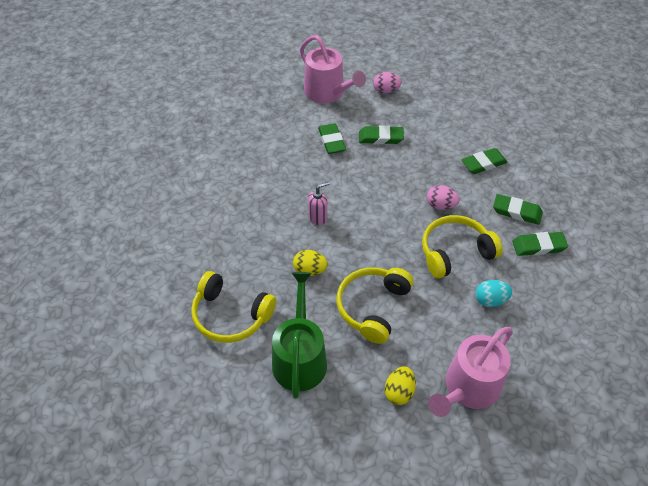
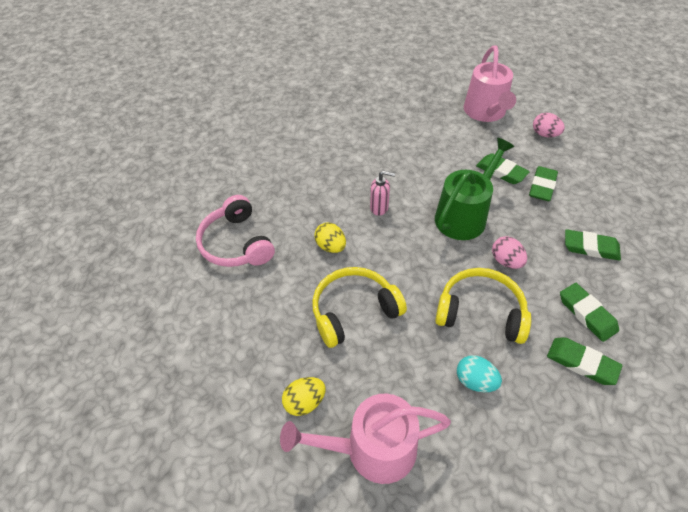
camera: 40 degrees right, 0 degrees up
yellow headphones [191,271,276,343] -> pink headphones [196,195,275,267]
green watering can [272,272,327,398] -> green watering can moved to [435,138,514,240]
green eraser [318,123,346,154] -> green eraser moved to [529,166,558,201]

